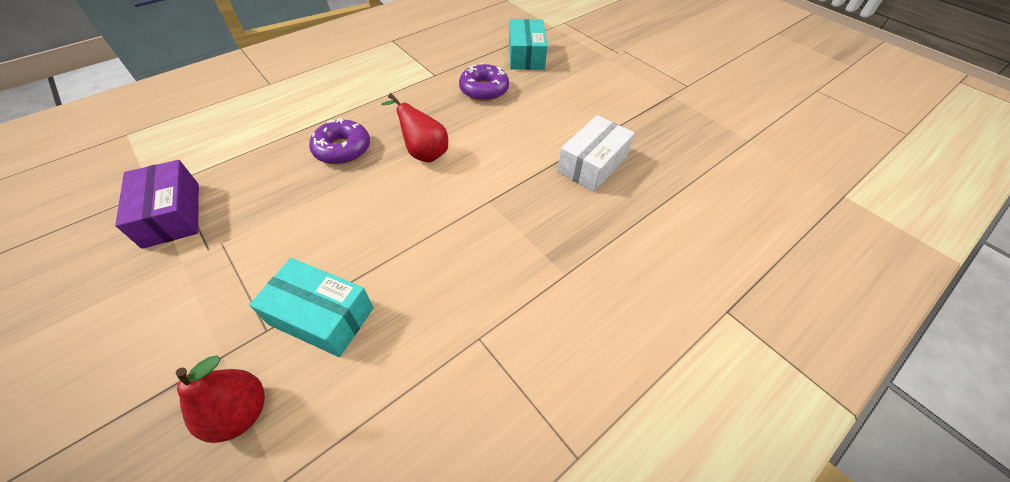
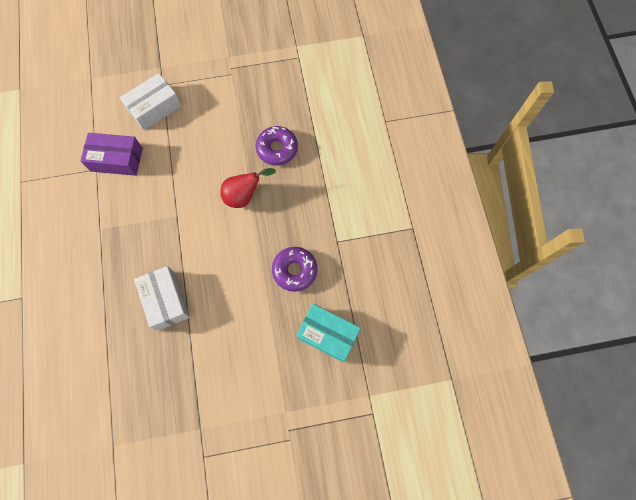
camera: 120 degrees right, 20 degrees up
purple box [115,160,199,249] -> purple box moved to [80,133,143,176]
red pear [175,355,265,443] -> none
turquoise box [249,258,374,357] -> white box [120,73,182,130]

